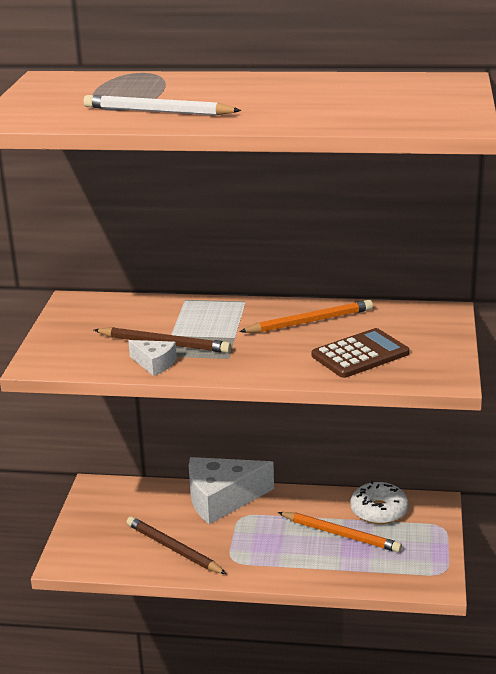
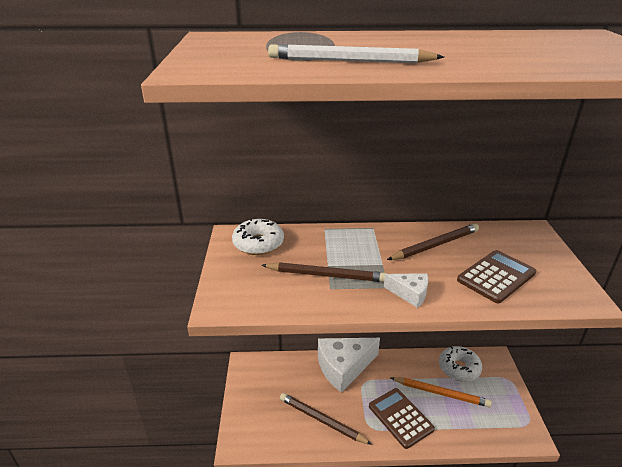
camera: 10 degrees left, 5 degrees up
white cheese [128,340,177,376] -> white cheese moved to [384,273,428,308]
orange pencil [239,300,373,333] -> brown pencil [387,223,479,260]
none -> white donut [232,218,284,255]
none -> brown calculator [369,388,435,449]

